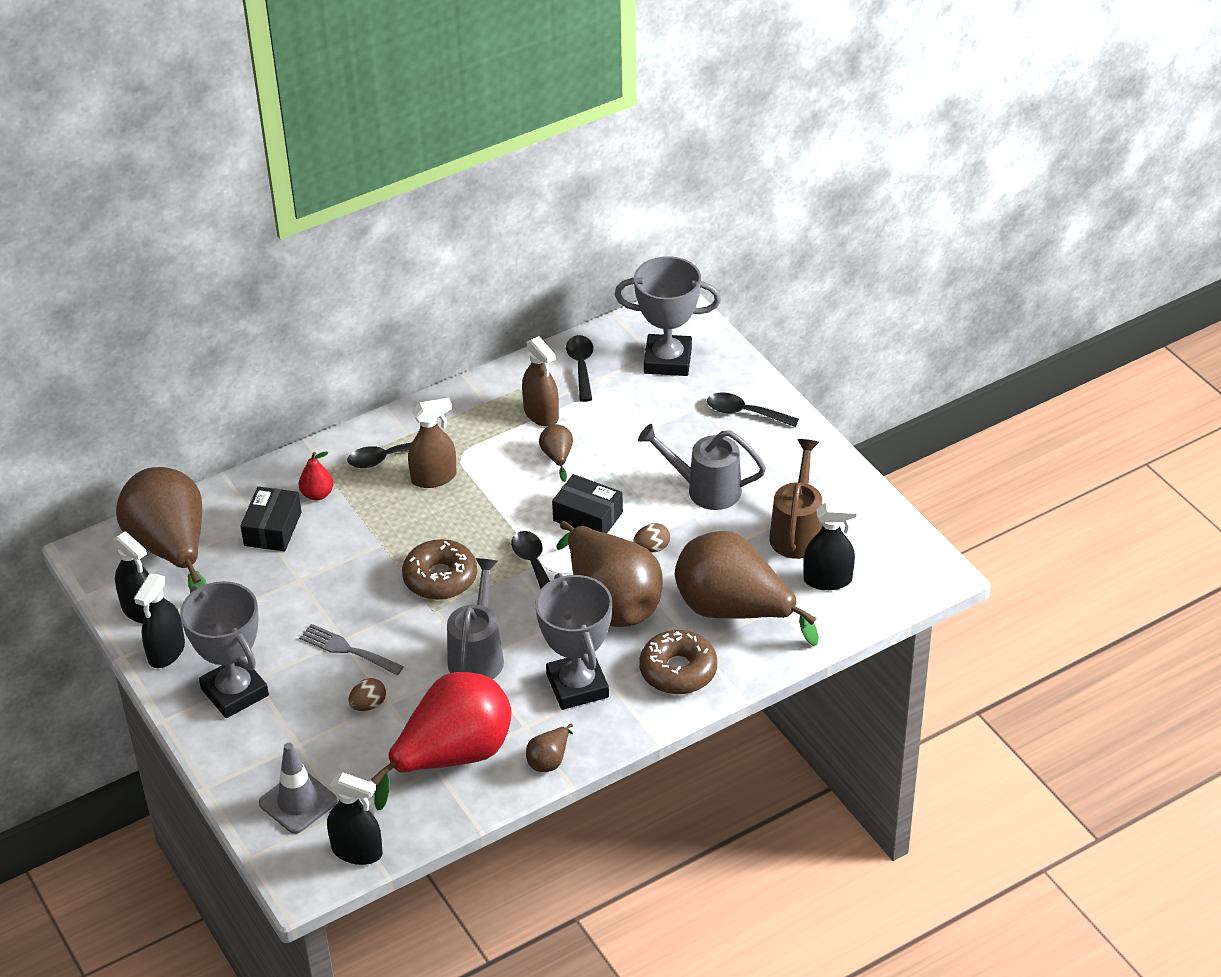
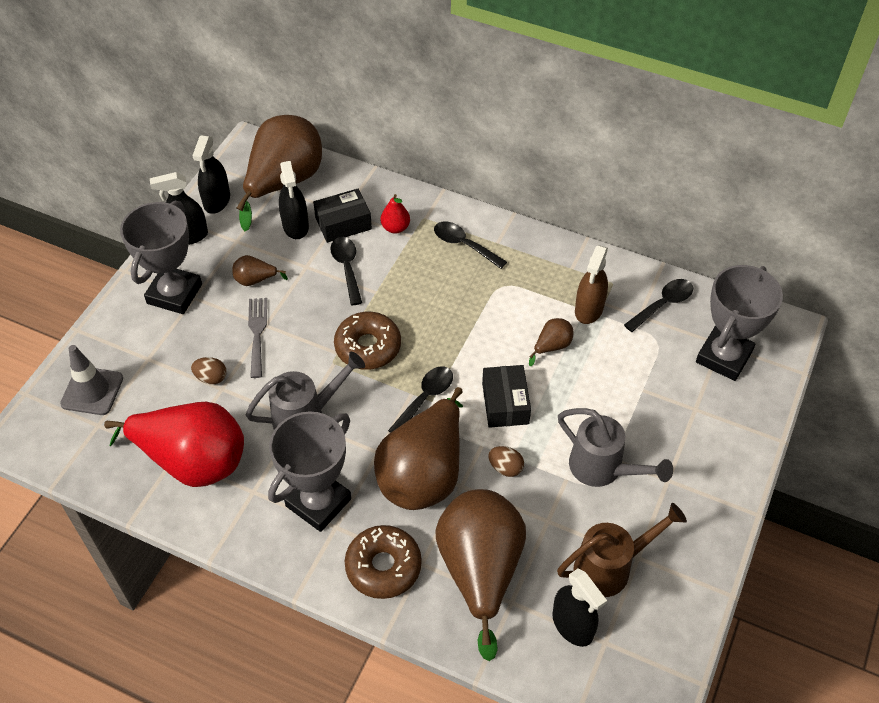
camera: 55 degrees right, 10 degrees up
black spray bottle [327,773,383,865] -> black spray bottle moved to [279,161,309,239]
brown spray bottle [408,398,457,488] -> none
brown pear [526,723,573,772] -> brown pear moved to [232,255,288,286]
grey trophy [615,256,721,376] -> grey trophy turned 60 degrees clockwise [696,265,783,381]
grey watering can [638,424,766,510] -> grey watering can turned 150 degrees clockwise [558,408,673,487]
black spoon [707,393,799,427] -> black spoon moved to [330,237,362,305]

